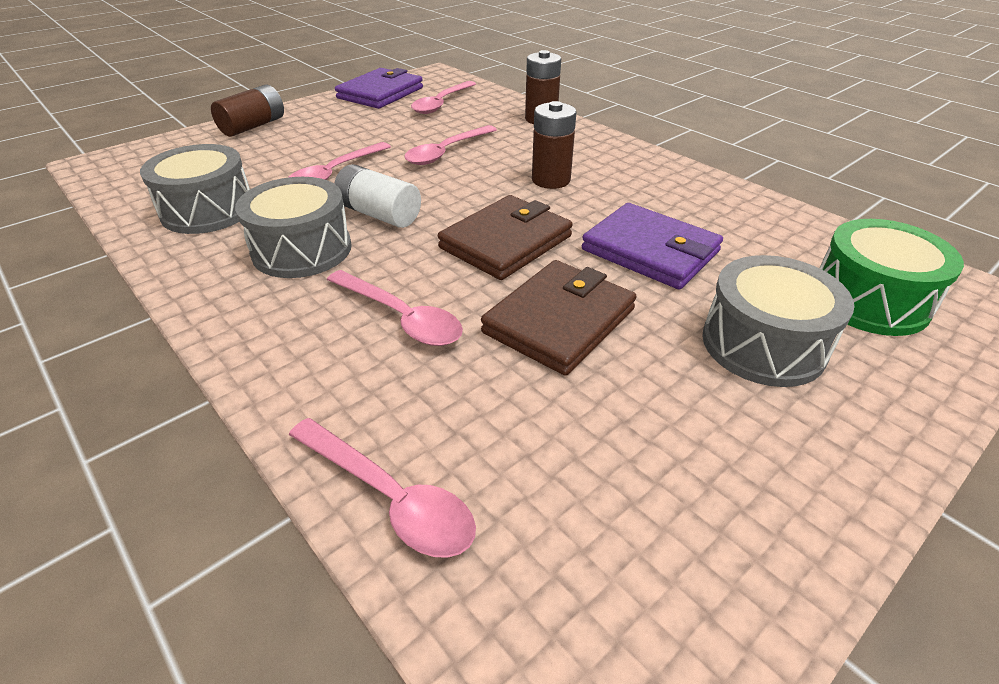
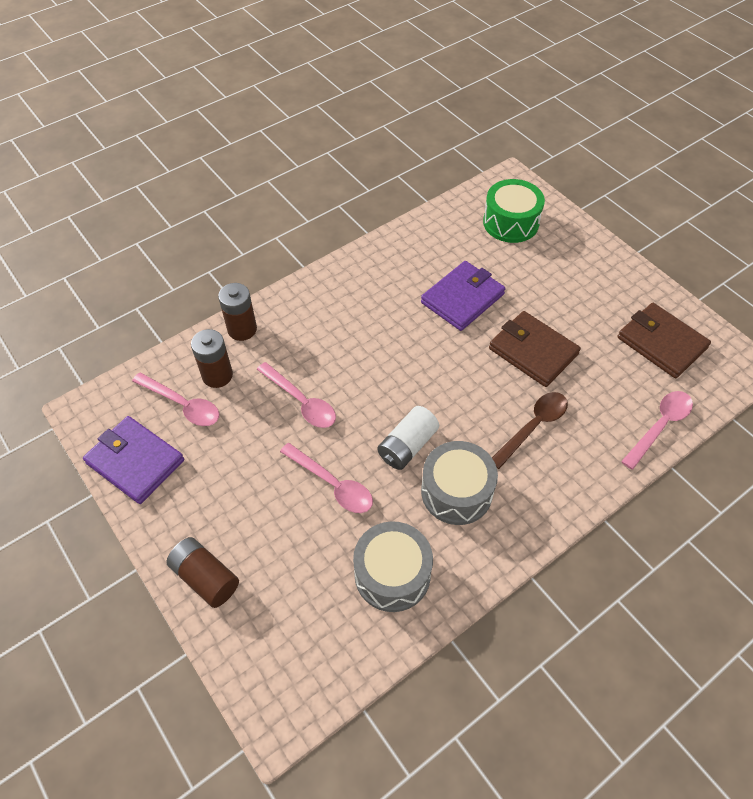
camera: 85 degrees left, 15 degrees up
pink spoon [327,270,463,346] -> brown spoon [492,392,568,469]
brown wallet [438,195,573,280] -> brown wallet moved to [617,303,711,378]
brown battery [532,101,576,189] -> brown battery moved to [191,329,233,388]
grey drum [702,255,854,387] -> none

